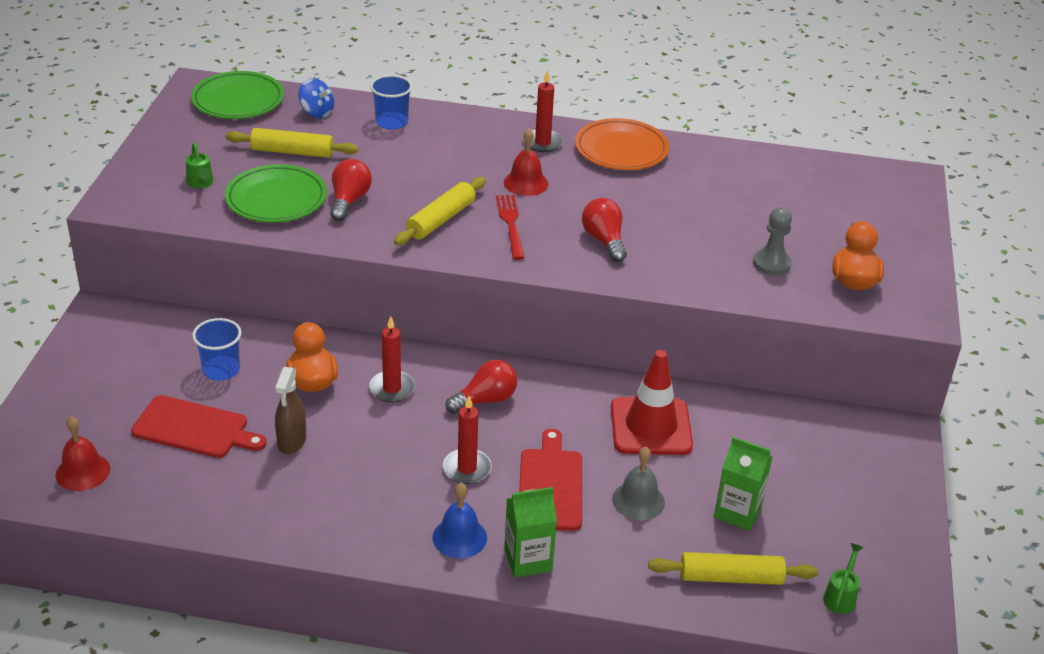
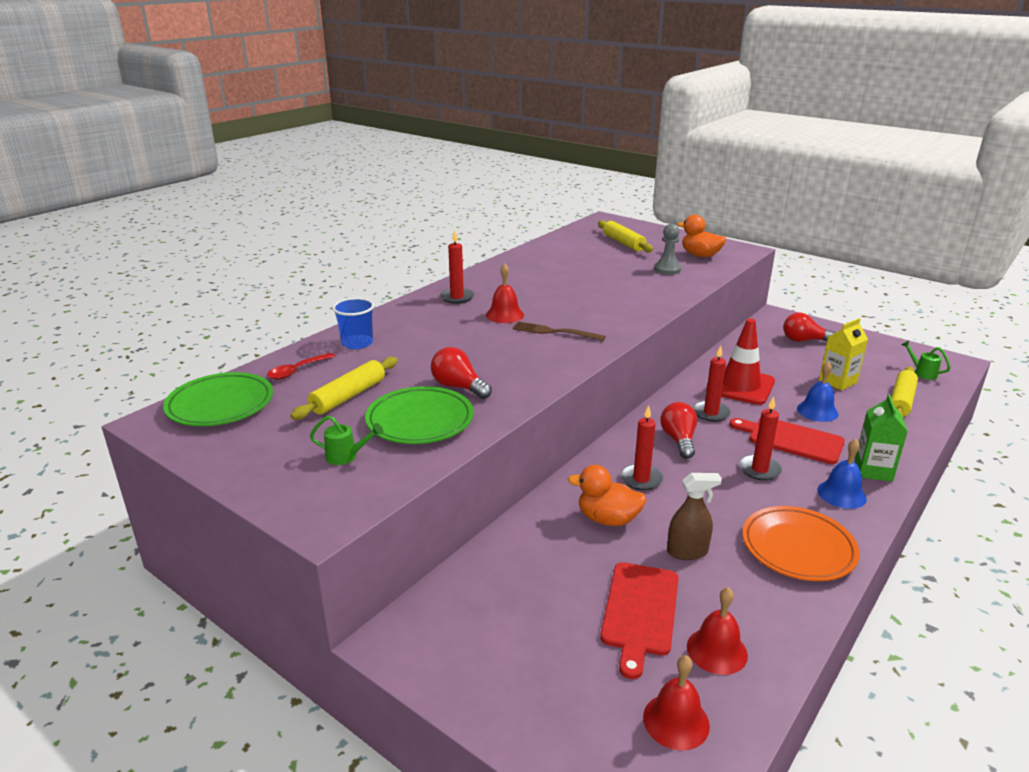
camera: 60 degrees left, 10 degrees down
red cutting board [131,395,267,458] -> red cutting board turned 150 degrees clockwise [600,562,679,679]
blue cup [192,318,242,381] -> none
brown spray bottle [275,367,306,454] -> brown spray bottle turned 45 degrees counterclockwise [667,473,722,560]
blue spinning top [298,78,334,118] -> red spoon [267,353,335,380]
yellow rolling pin [394,177,486,245] -> yellow rolling pin moved to [598,220,653,252]
red fork [496,195,525,260] -> brown fork [513,322,606,341]
orange plate [575,118,669,170] -> orange plate moved to [742,506,860,581]
red light bulb [582,198,627,262] -> red light bulb moved to [783,313,836,342]
grey bell [612,447,665,520] -> blue bell [797,361,838,422]
green carton [714,437,772,531] -> yellow carton [819,318,868,391]
none -> red bell [687,587,748,675]
none -> red candle [693,345,731,422]

